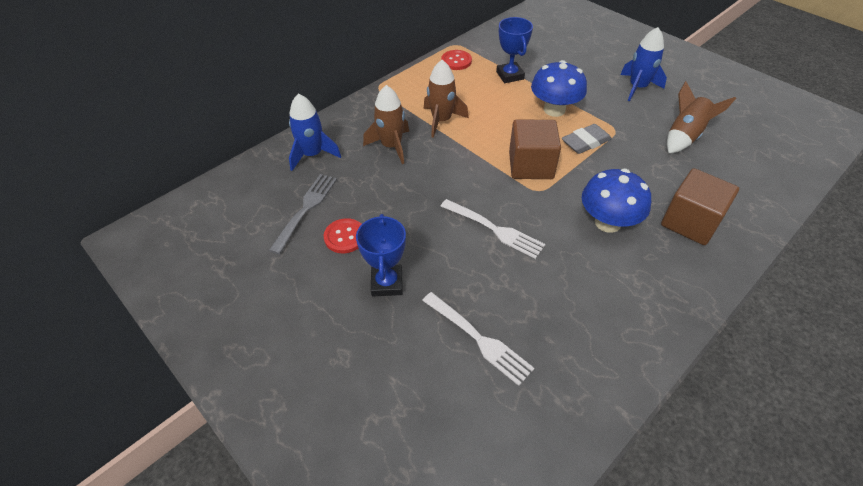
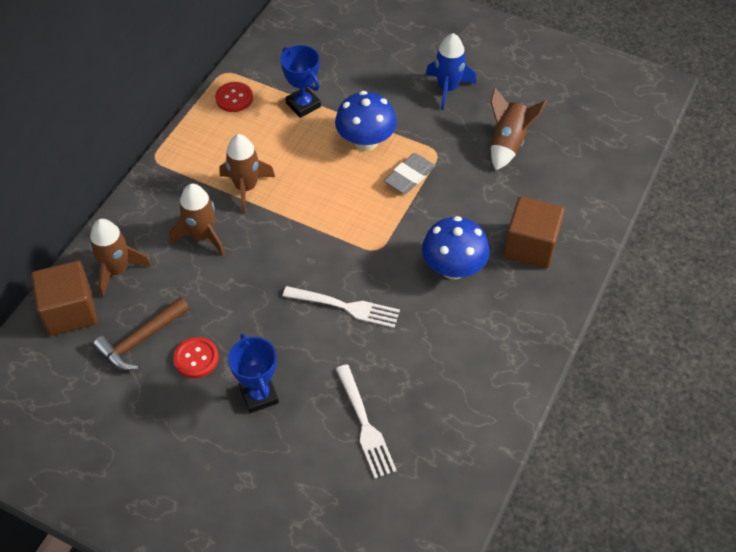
camera: 20 degrees left, 5 degrees up
grey fork [269,174,337,254] -> brown hammer [93,297,189,370]
blue rocket [289,94,341,171] -> brown rocket [90,219,151,297]
white fork [422,292,534,386] -> white fork turned 45 degrees clockwise [336,364,397,478]
brown cube [509,119,561,179] -> brown cube moved to [31,261,97,336]

